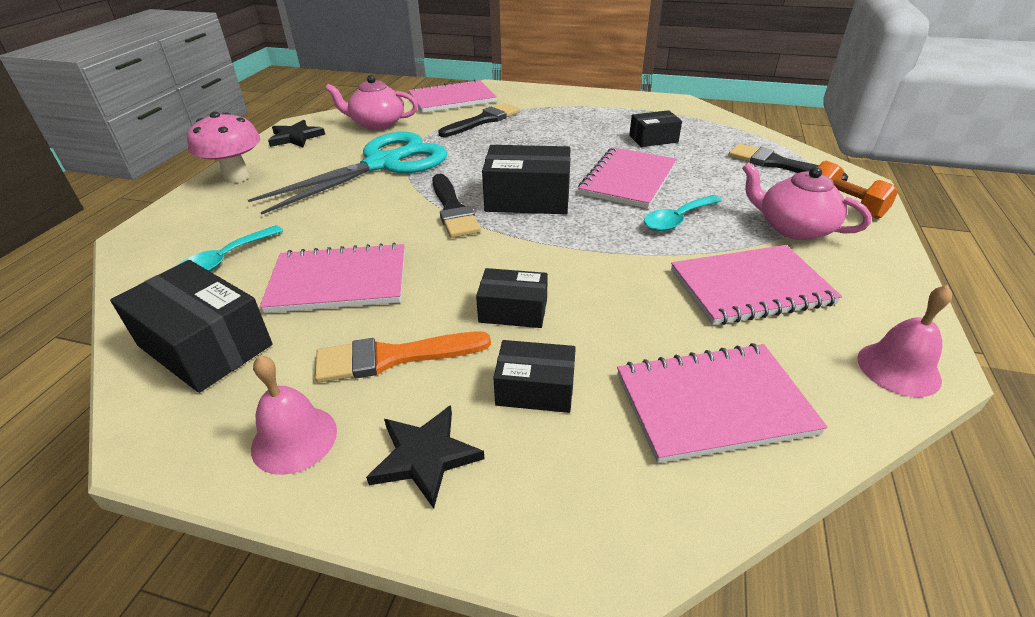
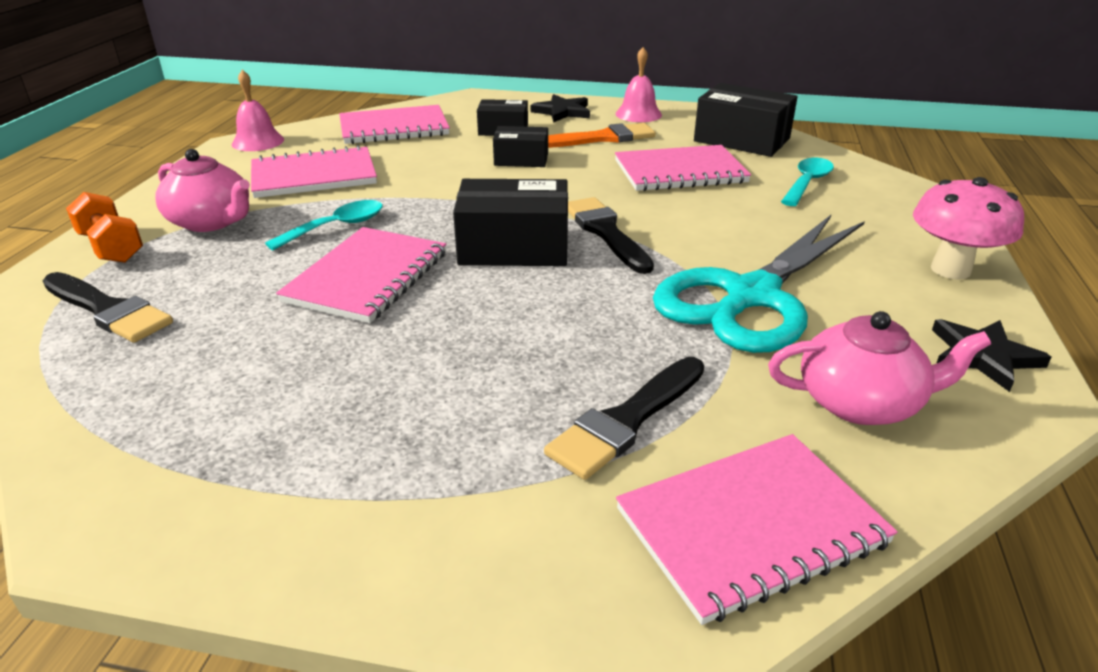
camera: 175 degrees right, 5 degrees down
black box [629,110,682,147] -> none

